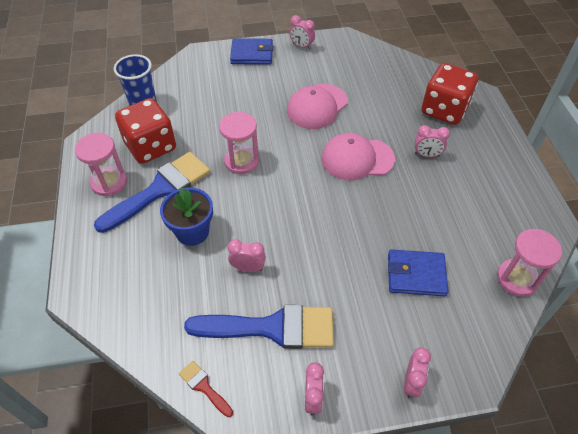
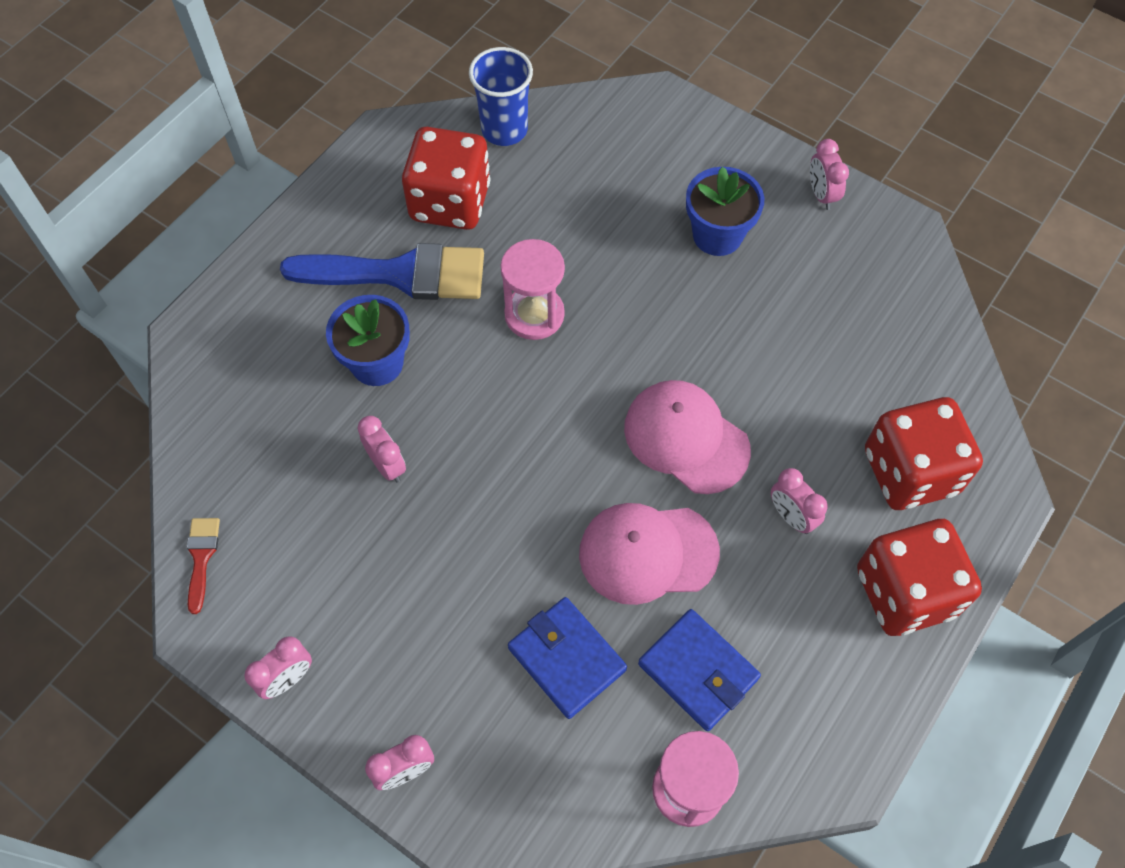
camera: 45 degrees right, 10 degrees up
pink hourglass [75,133,127,196] -> none
blue brush [184,305,334,349] -> none
blue wallet [230,38,273,65] -> blue wallet moved to [638,609,761,731]
pink cap [287,84,348,129] -> pink cap moved to [579,503,720,605]
none -> blue flower pot [686,167,764,256]
none -> red dice [857,519,982,636]

